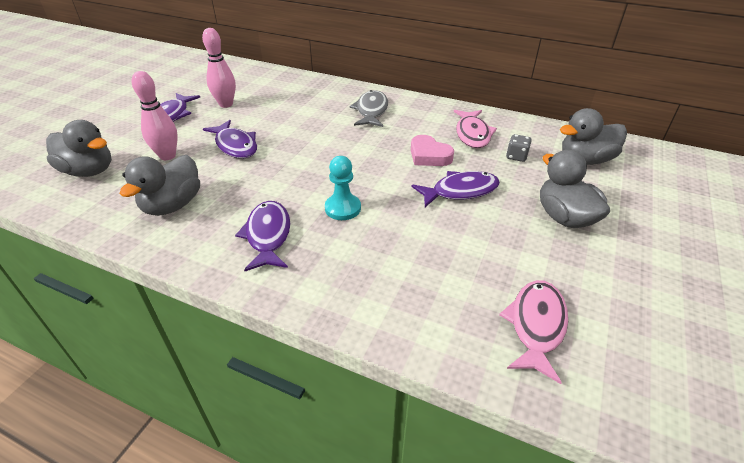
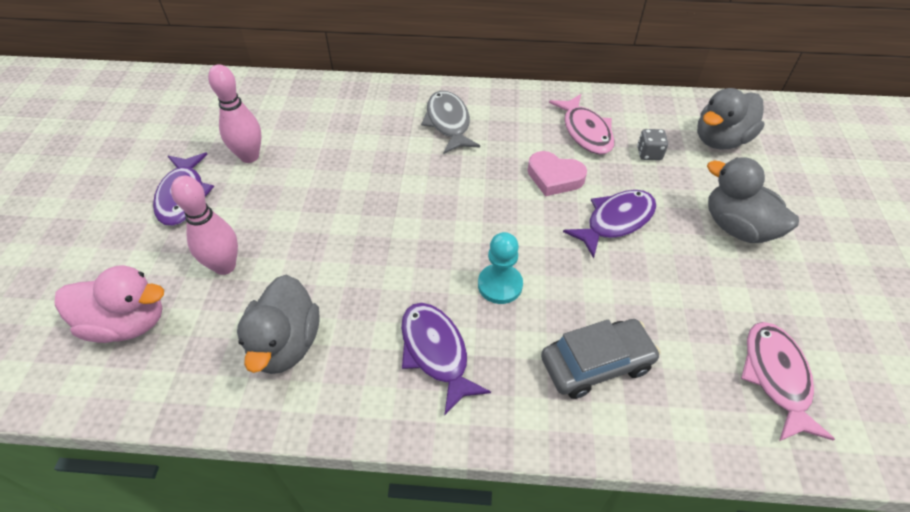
camera: 20 degrees left, 10 degrees up
grey duck [46,120,112,177] -> pink duck [55,265,164,343]
purple fish [203,120,257,158] -> none
none -> grey car [541,319,661,399]

